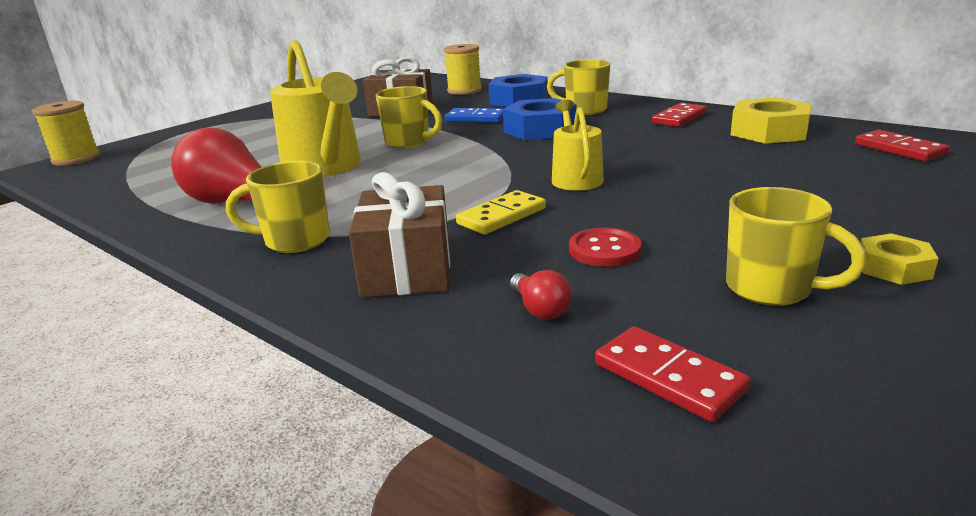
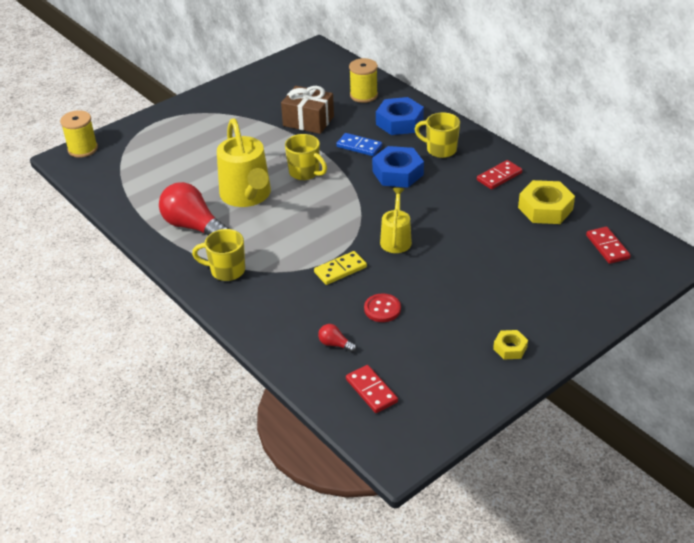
camera: 10 degrees right, 15 degrees up
brown gift [349,172,450,298] -> none
red light bulb [510,270,572,320] -> red light bulb turned 135 degrees clockwise [318,324,357,352]
yellow mug [726,187,866,306] -> none

